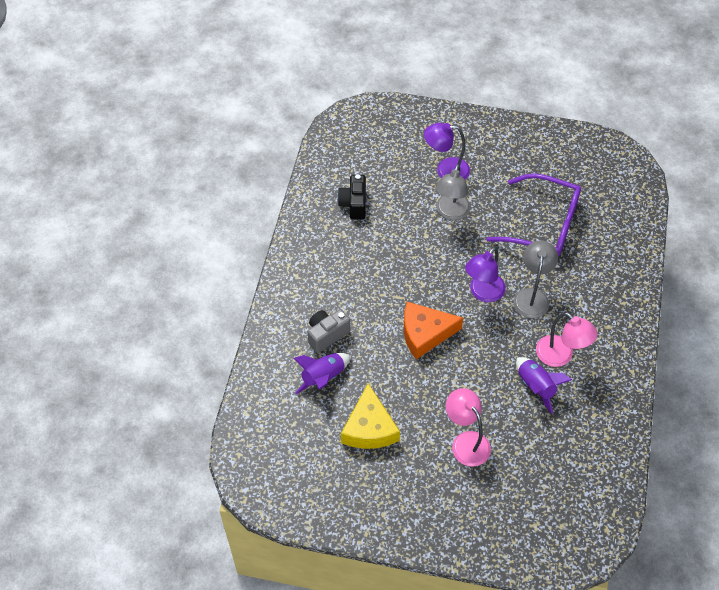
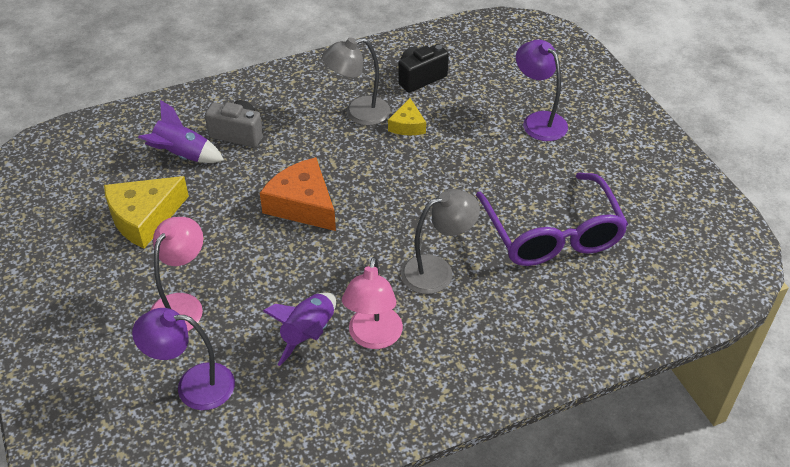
camera: 55 degrees right, 10 degrees down
grey lamp [435,164,470,220] -> grey lamp moved to [322,37,390,126]
purple lamp [465,247,506,302] -> purple lamp moved to [132,308,235,410]
none -> yellow cheese [388,98,426,136]

